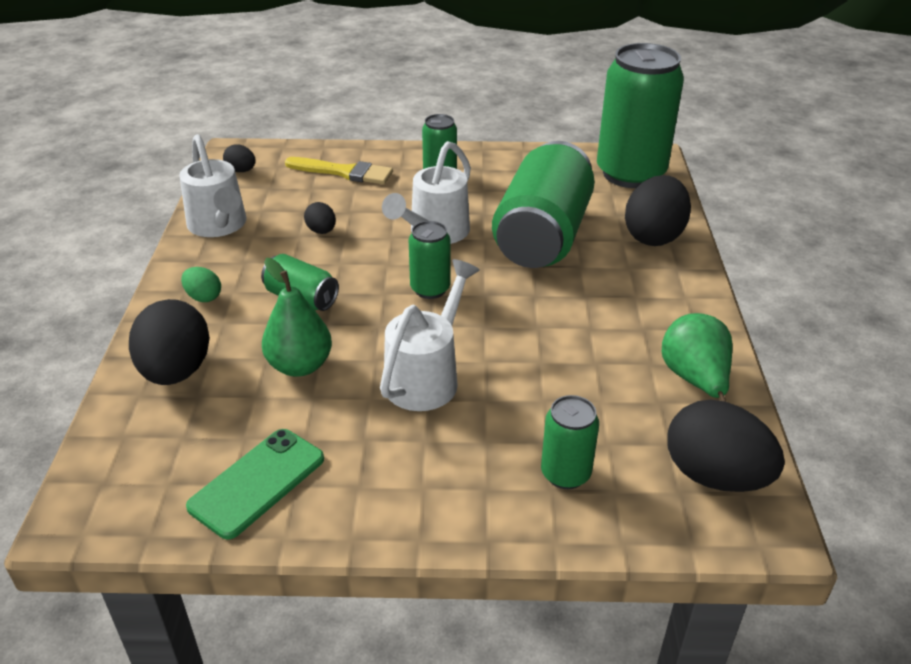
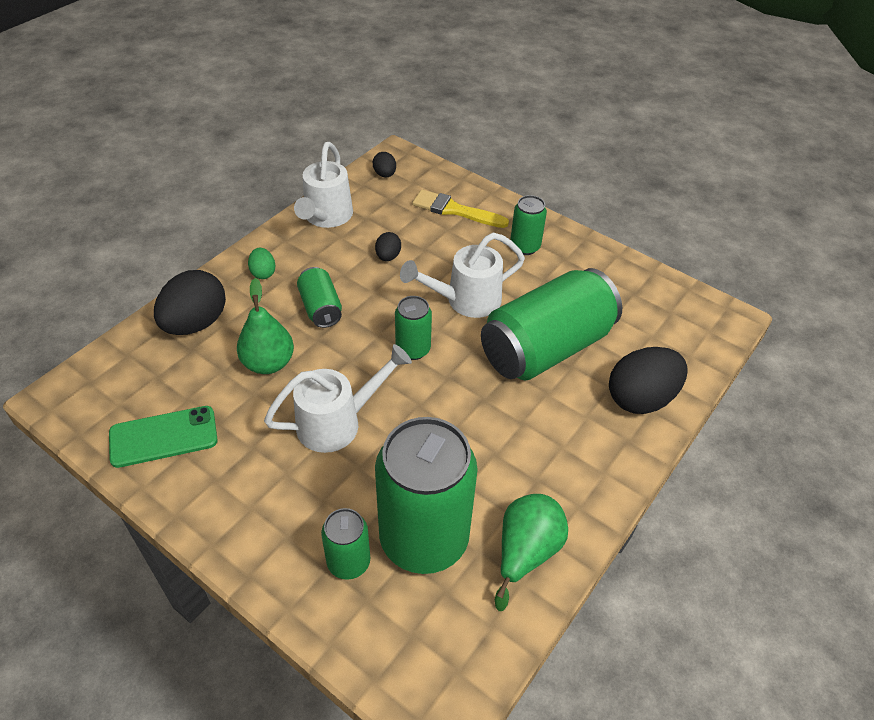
camera: 35 degrees right, 10 degrees up
yellow brush [285,157,393,184] -> yellow brush turned 150 degrees clockwise [412,189,509,228]
green can [597,43,684,188] -> green can moved to [375,417,478,574]
black egg [667,400,785,492] -> none

